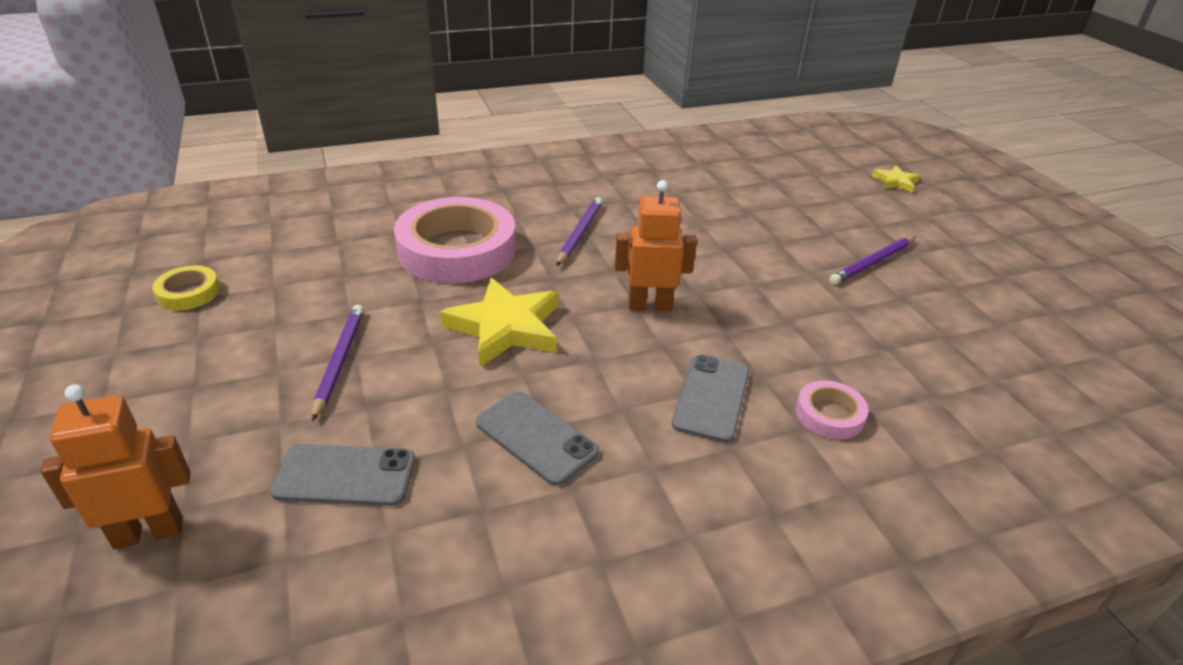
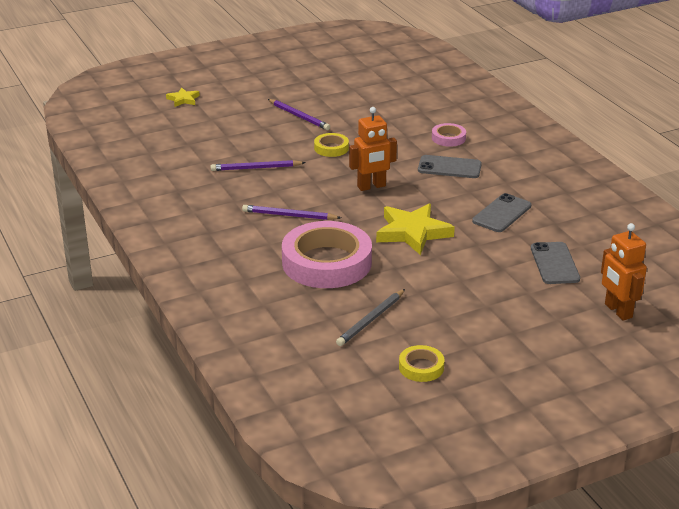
camera: 95 degrees left, 5 degrees down
purple pencil [312,305,364,421] -> purple pencil moved to [211,160,306,171]
orange robot [615,180,697,311] -> orange robot turned 105 degrees counterclockwise [349,107,397,191]
none -> yellow tape [314,133,349,157]
none -> grey pencil [336,289,405,346]

